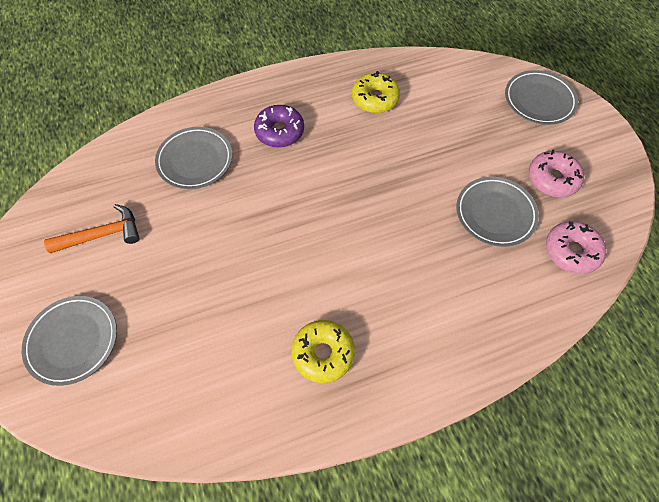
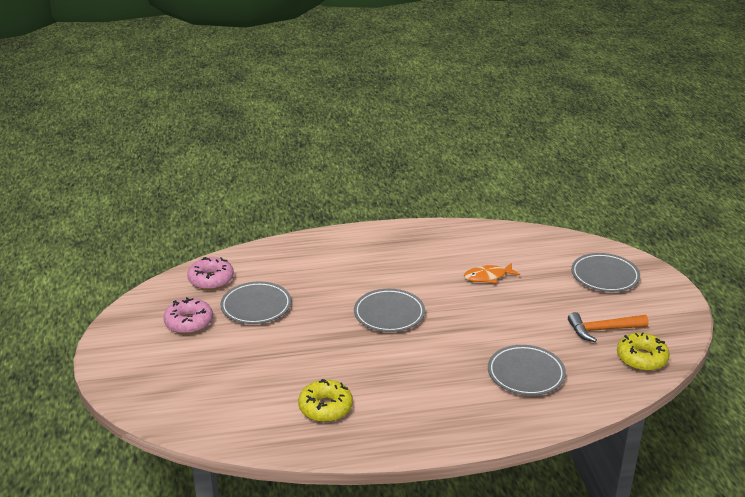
camera: 170 degrees left, 30 degrees down
purple donut [254,105,304,148] -> none
yellow donut [292,320,355,383] -> yellow donut moved to [617,332,670,371]
grey plate [505,70,578,125] -> grey plate moved to [354,289,425,332]
none -> orange fish [464,263,520,284]

